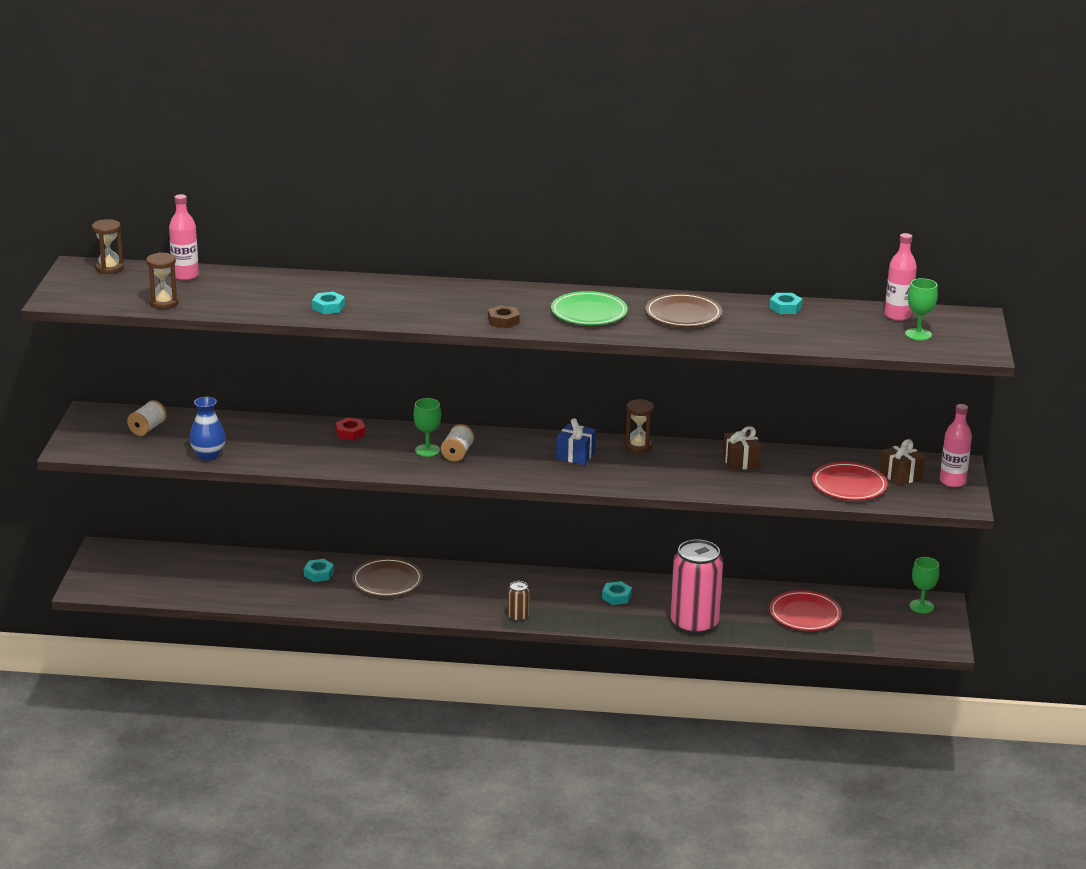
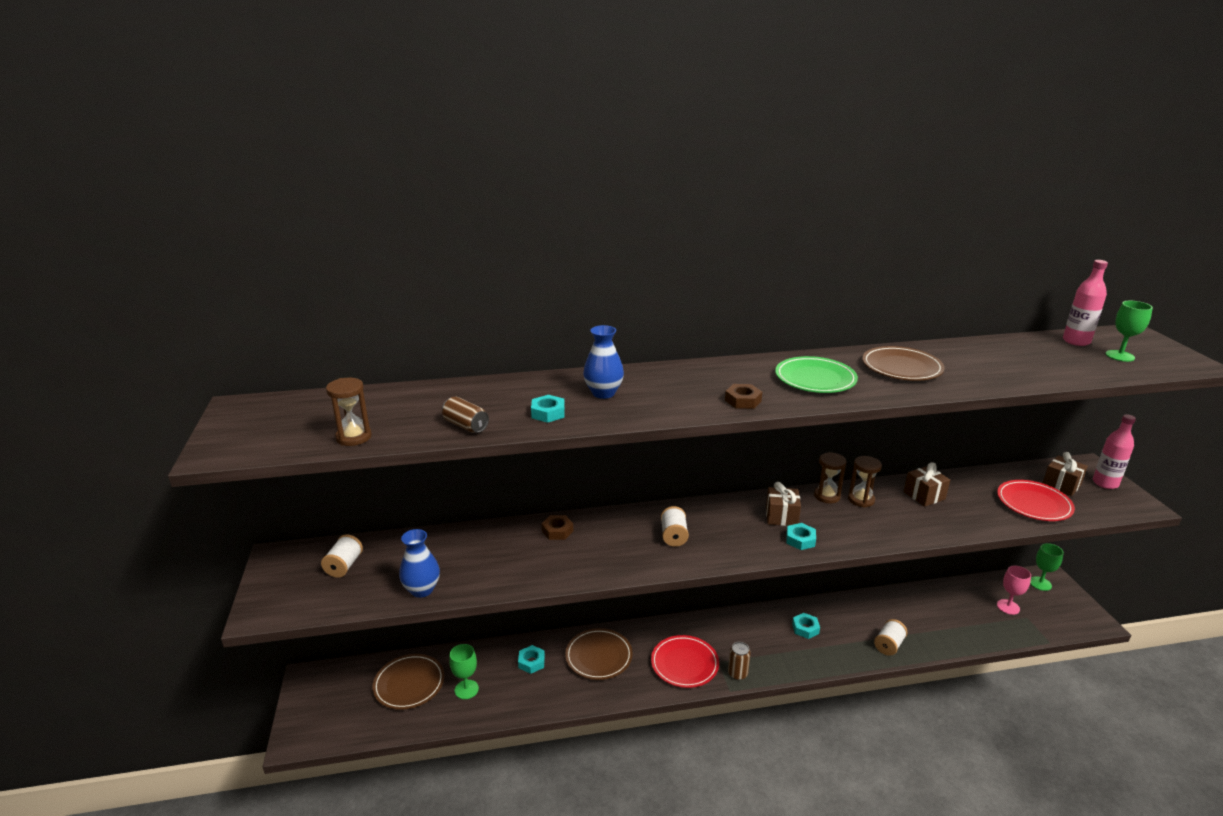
camera: 15 degrees left, 0 degrees up
brown hourglass [92,219,124,274] -> brown hourglass moved to [848,456,882,508]
pink bottle [169,194,199,280] -> none
red nut [336,418,365,441] -> brown nut [542,515,573,540]
green goblet [414,398,441,457] -> green goblet moved to [449,644,479,699]
blue gift [556,418,596,465] -> brown gift [766,482,801,526]
pink can [670,540,723,635] -> white spool [874,619,908,656]
turquoise nut [769,293,802,314] -> turquoise nut moved to [786,523,816,550]
red plate [770,590,842,631] -> red plate moved to [651,635,719,688]
none -> brown plate [372,654,444,710]
none -> brown can [442,397,489,433]
none -> blue vase [583,325,624,399]
none -> pink goblet [997,565,1031,615]

